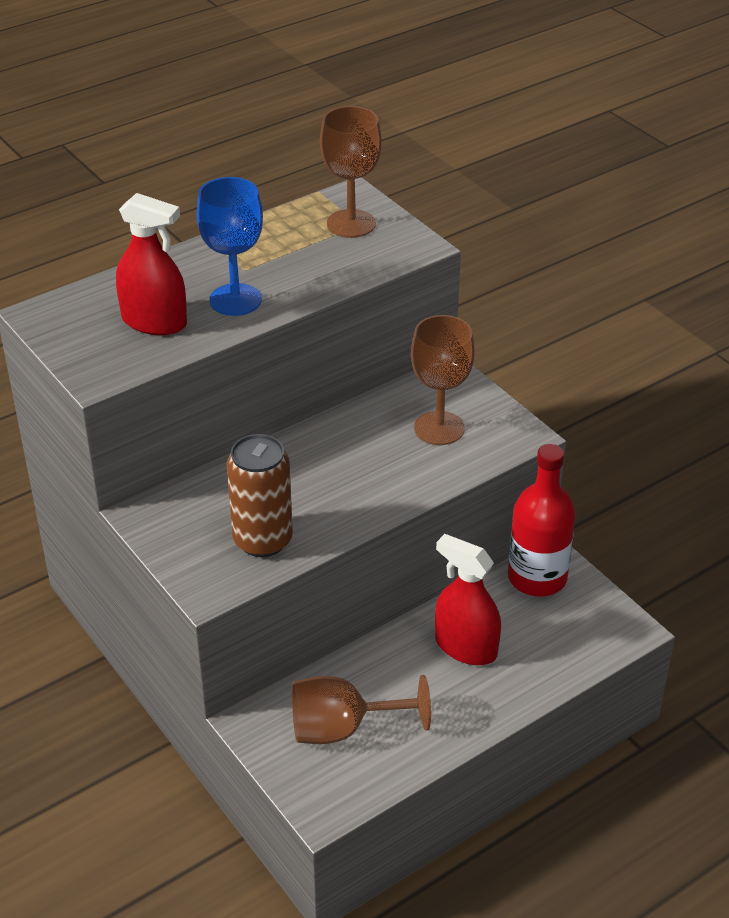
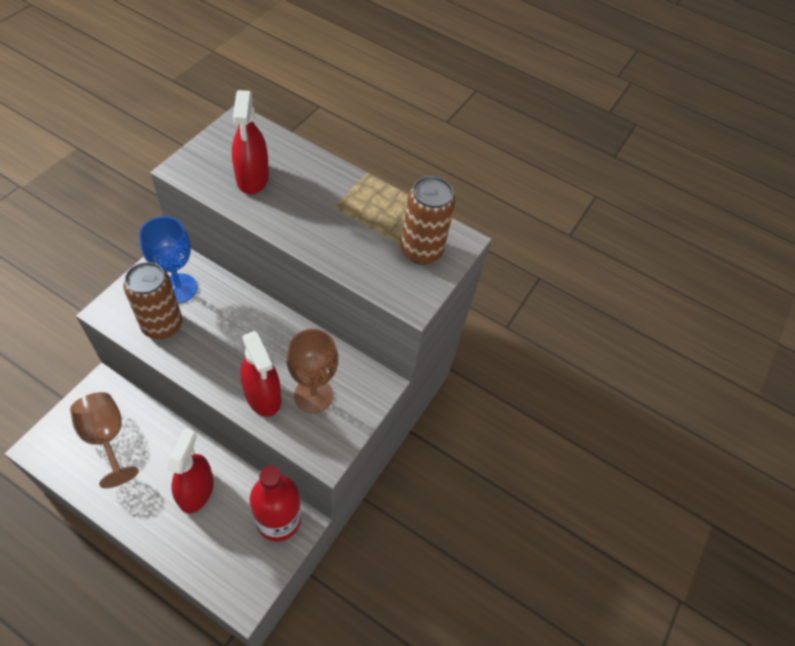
camera: 60 degrees right, 15 degrees up
blue goblet [197,177,263,316] -> blue goblet moved to [139,216,198,303]
brown goblet [320,106,382,238] -> brown can [401,176,455,265]
none -> red spray bottle [240,331,281,417]

